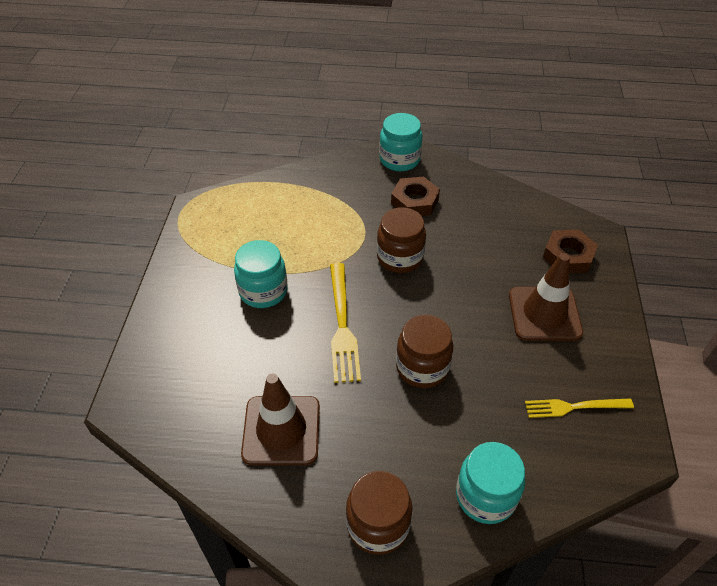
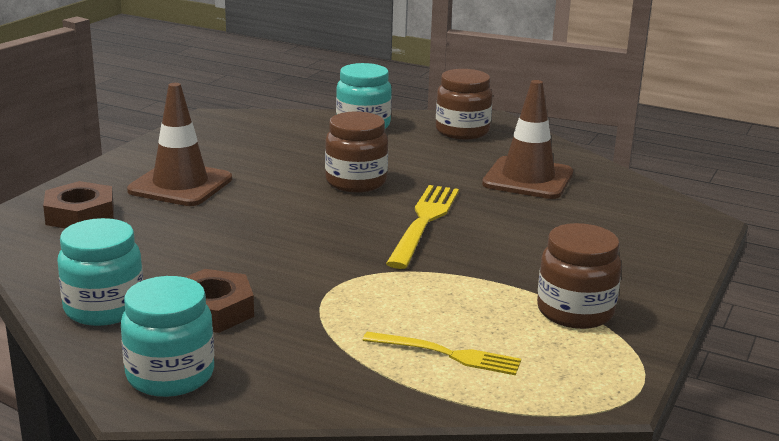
camera: 160 degrees left, 25 degrees down
turquoise jar [234,240,288,308] -> turquoise jar moved to [57,218,143,326]
brown jar [377,207,426,273] -> brown jar moved to [537,223,622,329]
yellow fork [525,399,634,418] -> yellow fork moved to [363,332,521,375]

